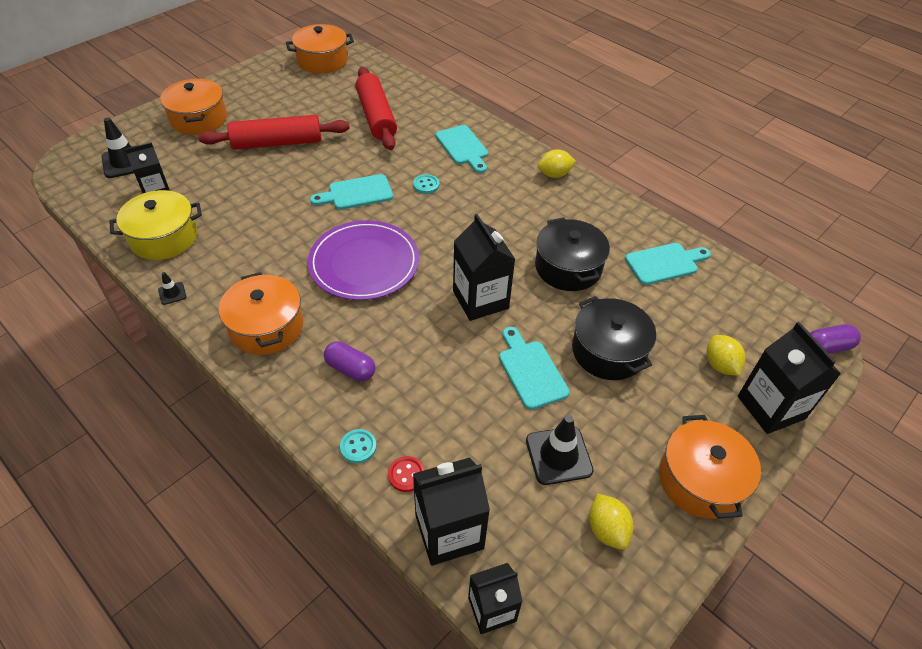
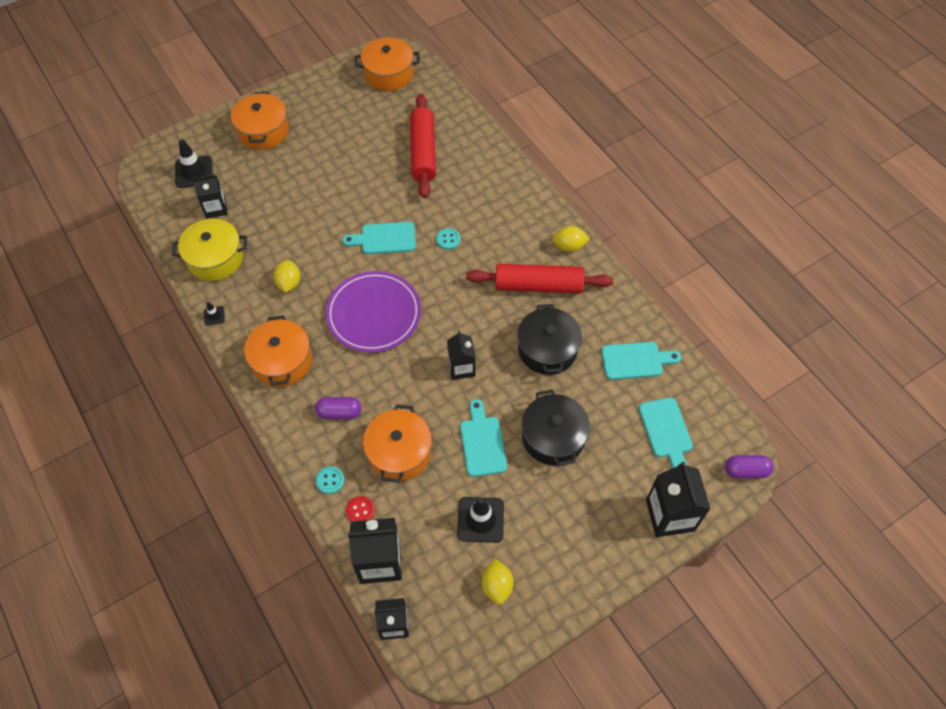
camera: 15 degrees right, 10 degrees up
red rolling pin [198,115,350,150] -> red rolling pin moved to [466,264,613,293]
purple capsule [324,341,375,382] -> purple capsule turned 45 degrees counterclockwise [315,397,362,419]
turquoise cutting board [436,125,488,173] -> turquoise cutting board moved to [638,397,693,468]
black carton [453,214,515,321] -> black carton [447,331,476,380], size x0.64
orange pot [659,415,761,519] -> orange pot moved to [363,404,432,483]
yellow lemon [707,335,746,376] -> yellow lemon moved to [273,260,301,292]

